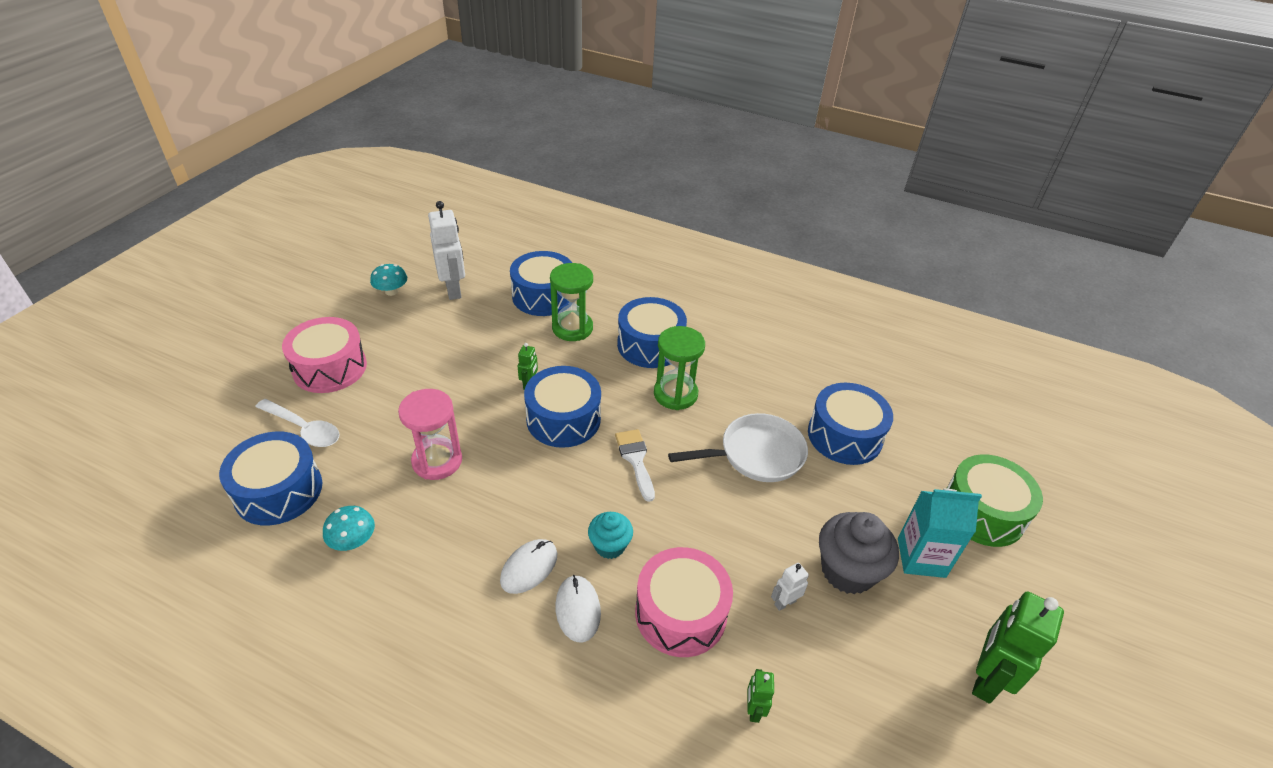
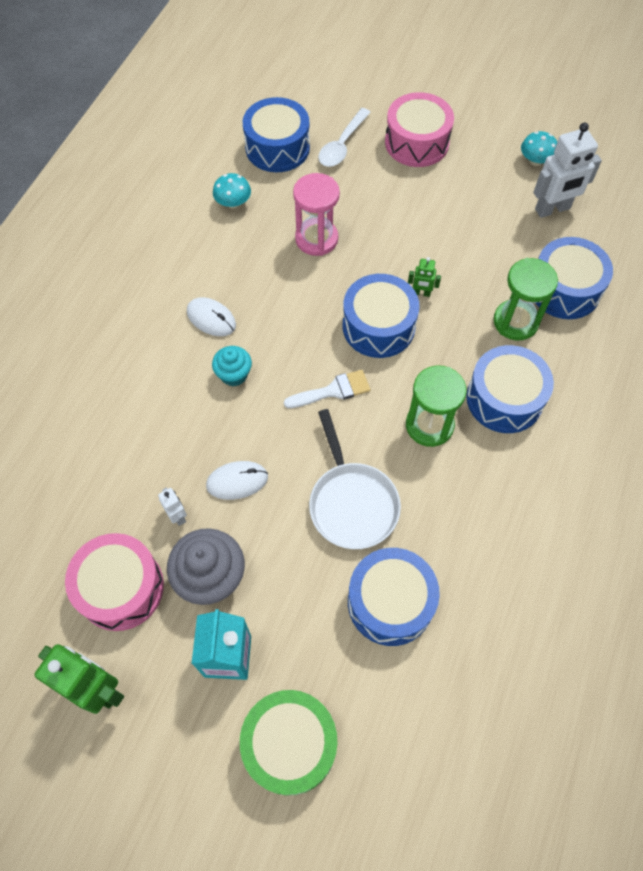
camera: 90 degrees right, 20 degrees up
white mouse [555,575,601,643] -> white mouse moved to [206,461,268,500]
pink drum [635,547,733,657] -> pink drum moved to [65,533,164,631]
green robot [747,669,774,723] -> none

